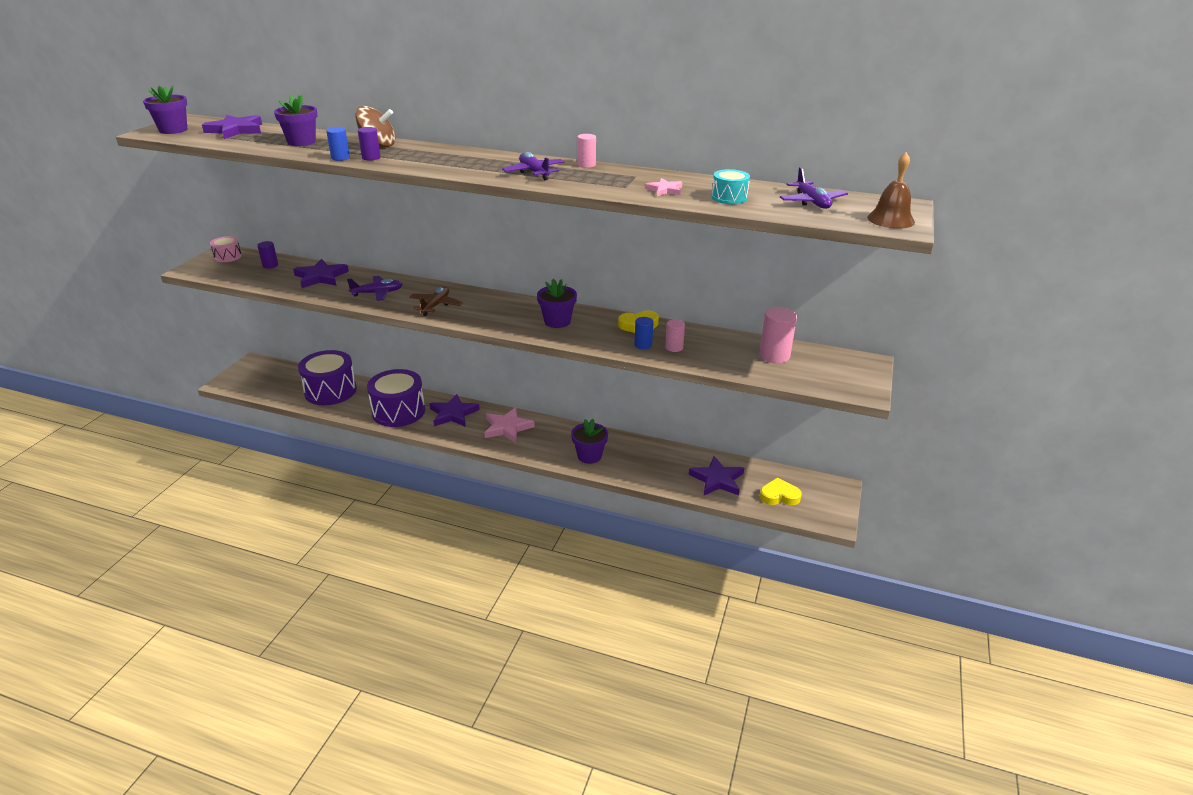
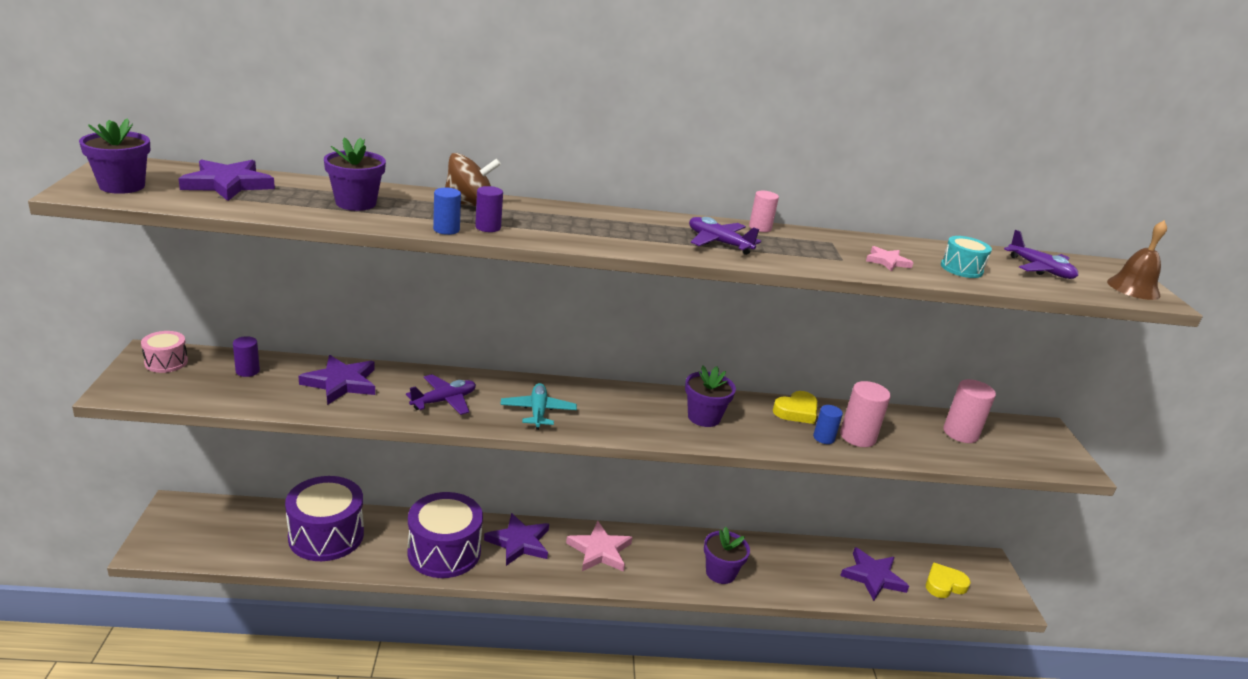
camera: 25 degrees left, 5 degrees down
brown plane [409,287,463,316] -> turquoise plane [500,383,577,430]
pink cylinder [665,319,685,352] -> pink cylinder [840,381,891,447], size x1.68

